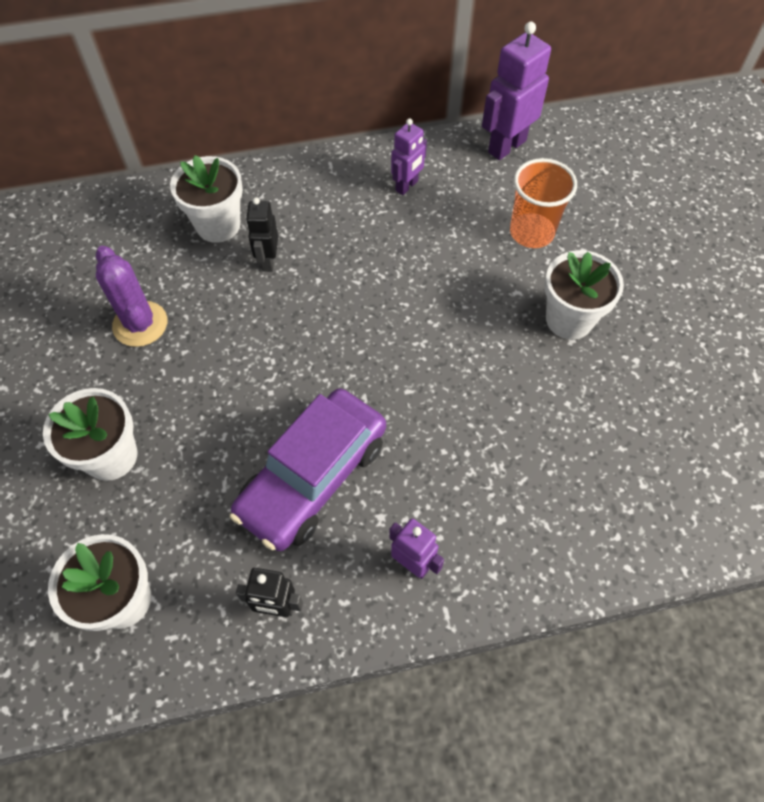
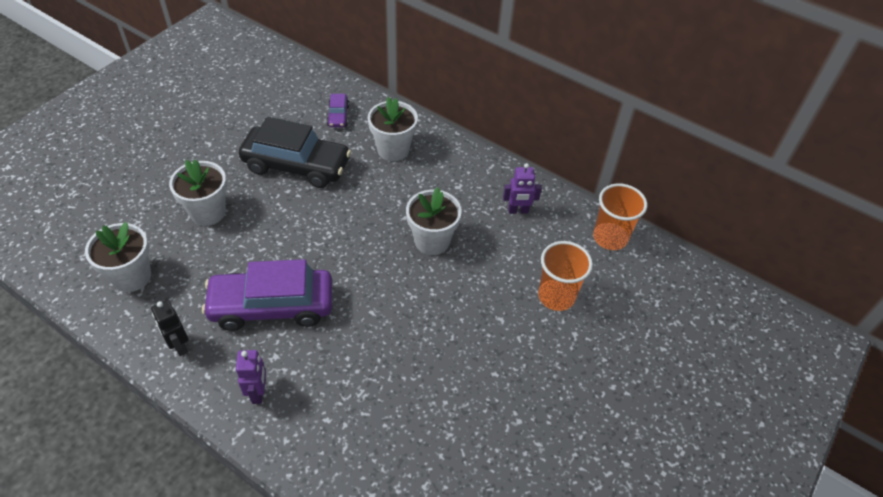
camera: 45 degrees right, 10 degrees down
purple cactus [96,246,167,347] -> black car [239,117,351,188]
black robot [246,197,278,272] -> none
purple robot [482,22,551,160] -> orange cup [593,184,647,250]
white flower pot [544,250,624,340] -> white flower pot moved to [406,187,462,255]
none -> purple car [327,94,349,128]

